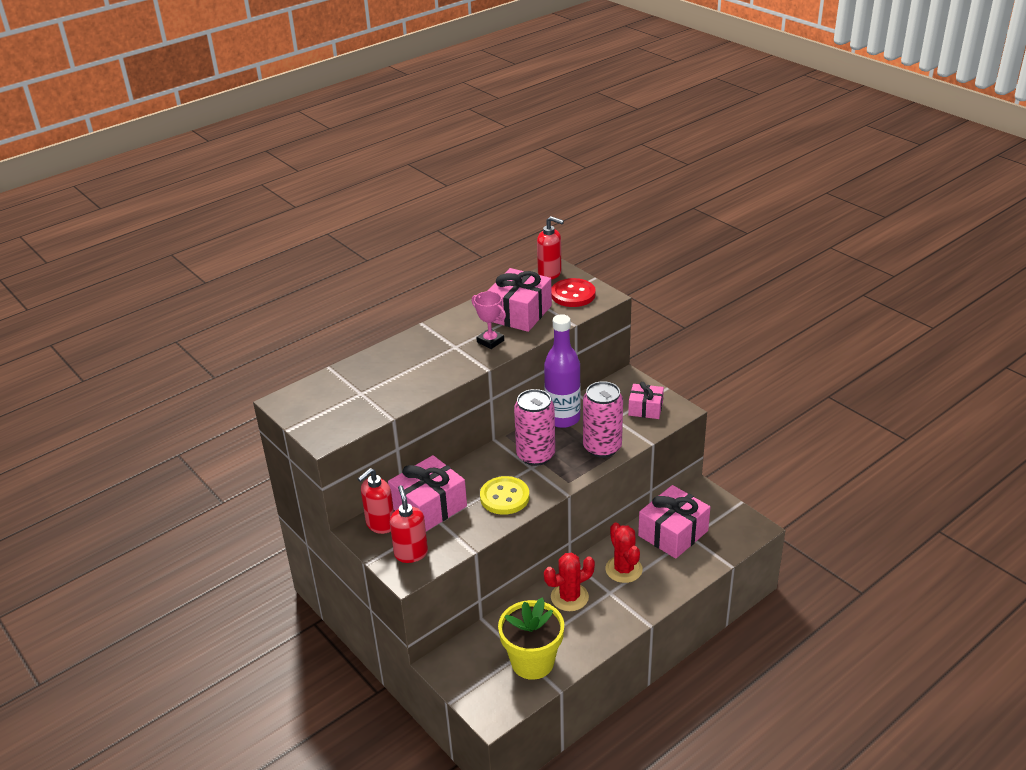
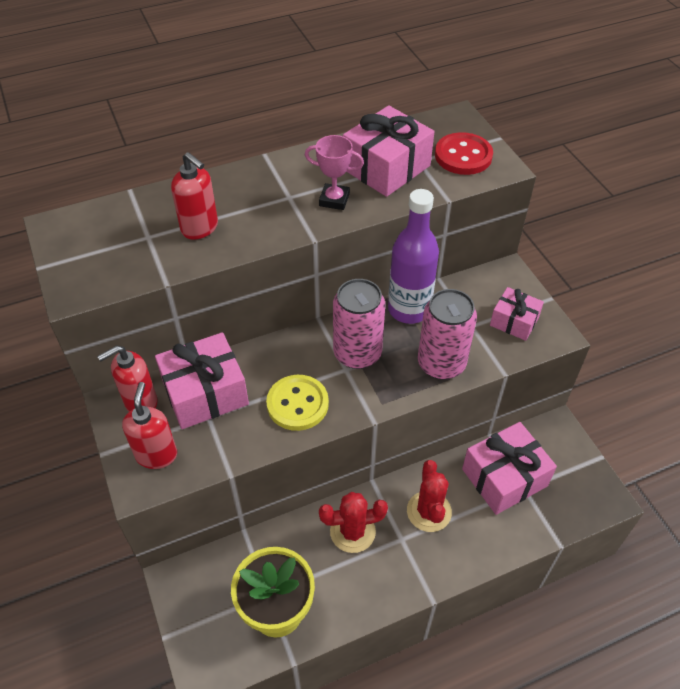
camera: 15 degrees right, 15 degrees up
pink trophy [472,291,506,349] -> pink trophy turned 45 degrees counterclockwise [305,135,364,210]
red soap dispenser [537,216,564,280] -> red soap dispenser moved to [171,152,218,240]

